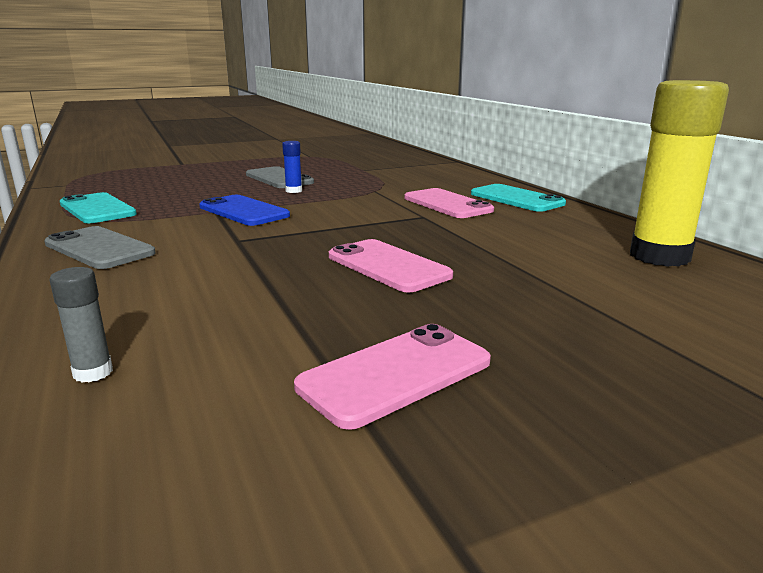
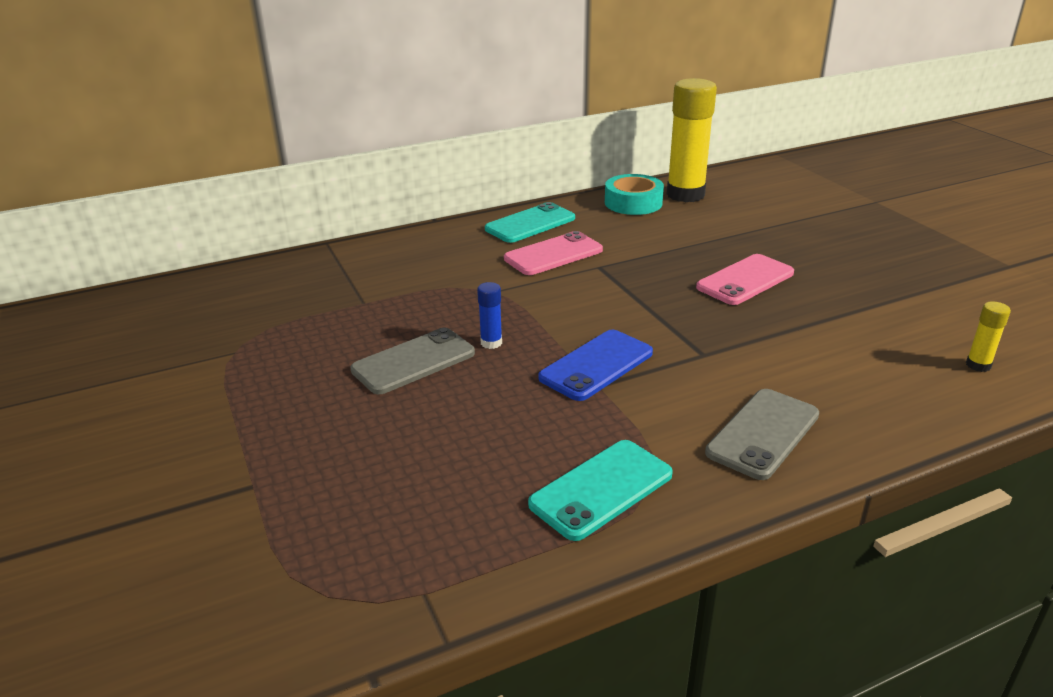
camera: 90 degrees left, 10 degrees up
grey glue stick [50,267,113,383] -> yellow glue stick [966,302,1011,372]
pink phone [294,324,491,430] -> none
none -> turquoise tape [605,174,664,215]

